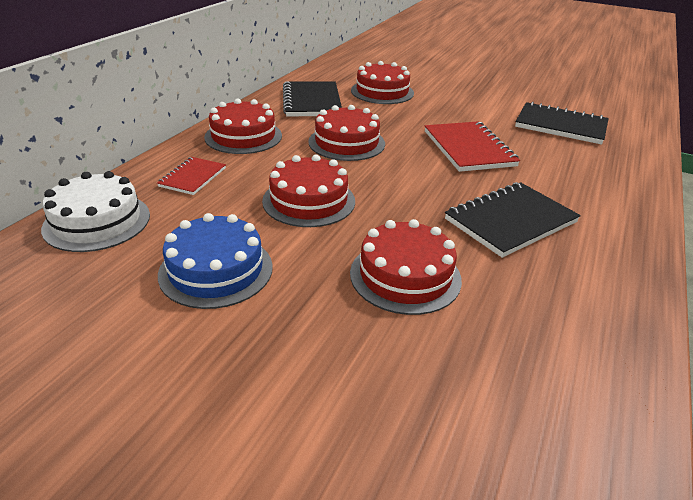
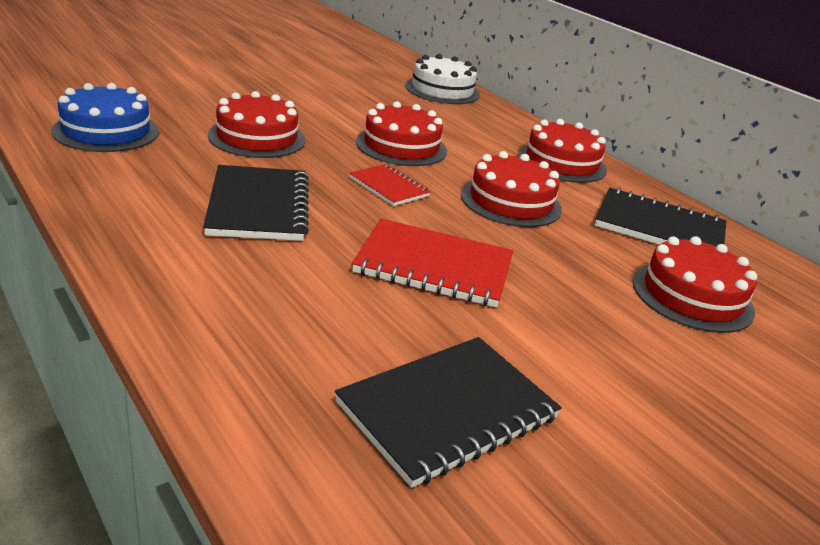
camera: 115 degrees right, 5 degrees down
red notebook [157,157,226,195] -> red notebook moved to [349,164,430,206]
blue cake [158,213,273,309] -> blue cake moved to [51,83,159,152]

